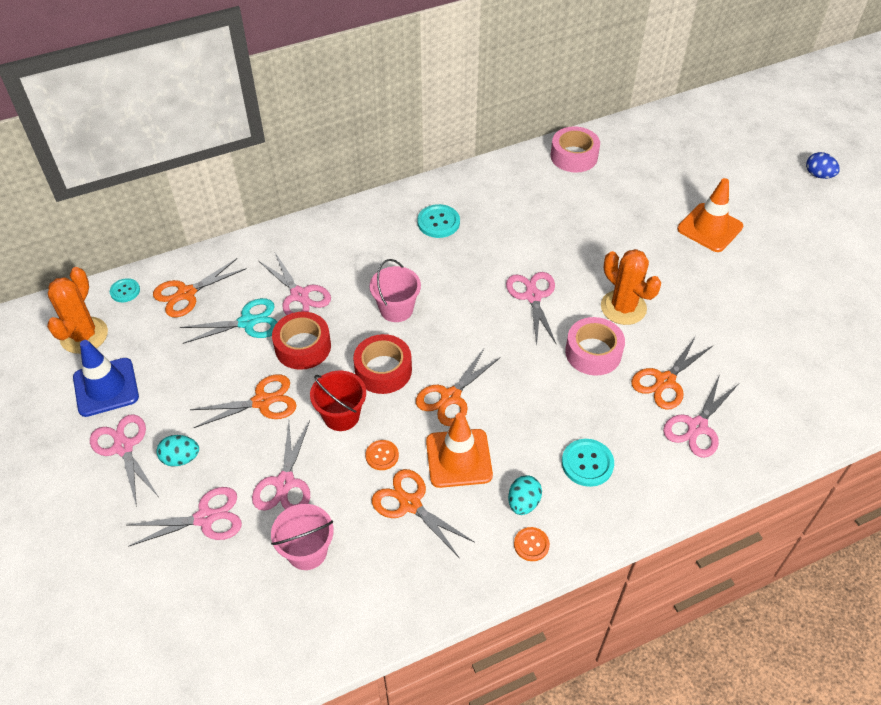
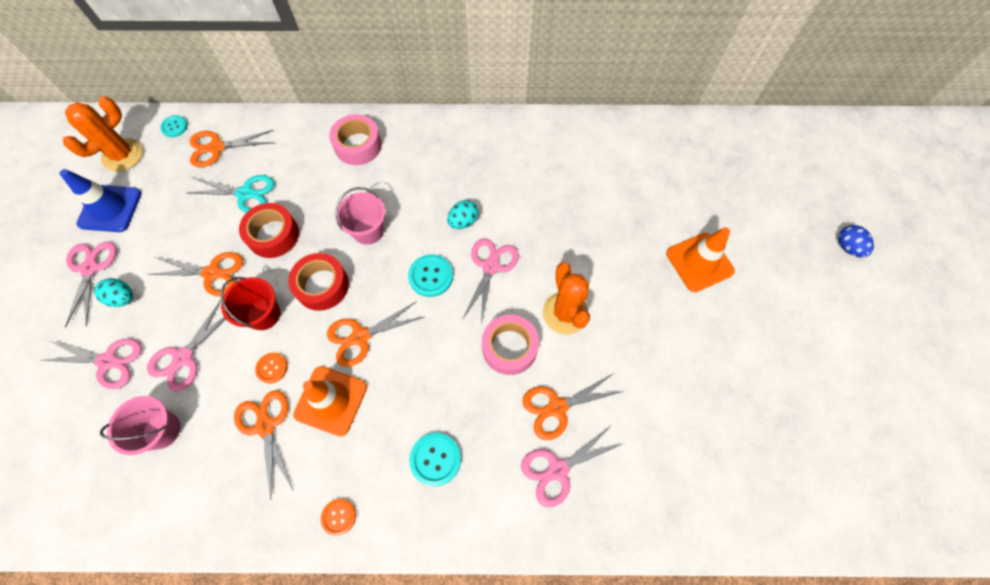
camera: 25 degrees right, 15 degrees up
pink scissors [259,253,331,315] -> none
turquoise button [417,204,460,238] -> turquoise button moved to [408,254,453,297]
turquoise egg [508,475,542,515] -> turquoise egg moved to [447,200,479,229]
pink tape [551,126,600,173] -> pink tape moved to [329,114,382,165]

